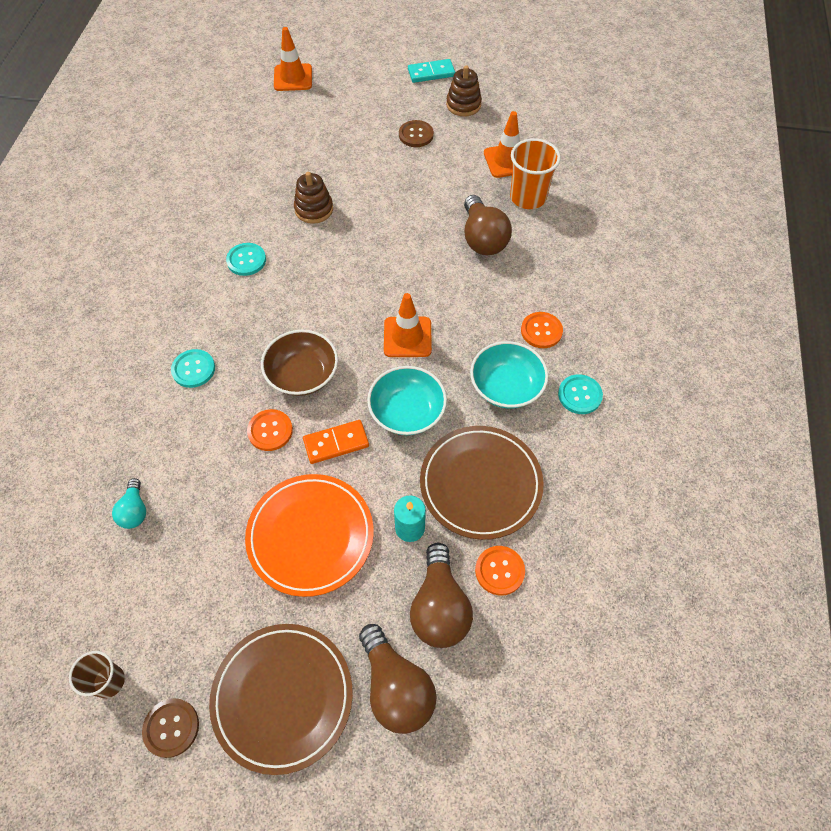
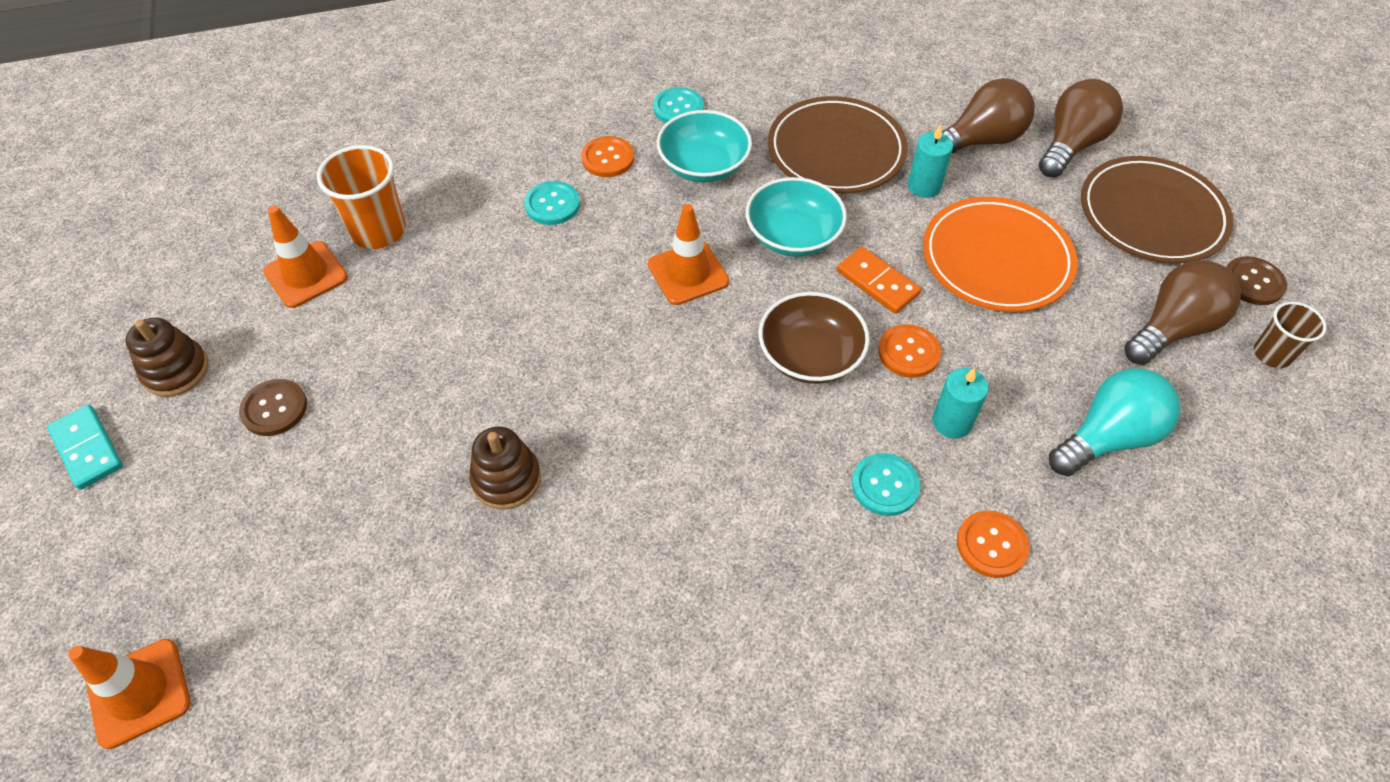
camera: 115 degrees left, 5 degrees down
turquoise light bulb [112,478,146,529] -> turquoise light bulb [1049,368,1181,476], size x1.80
turquoise button [226,243,266,276] -> turquoise button moved to [524,181,580,225]
brown light bulb [464,195,512,255] -> brown light bulb moved to [1124,260,1241,365]
orange button [475,546,525,596] -> orange button moved to [957,511,1029,578]
none -> turquoise candle [932,368,989,439]

